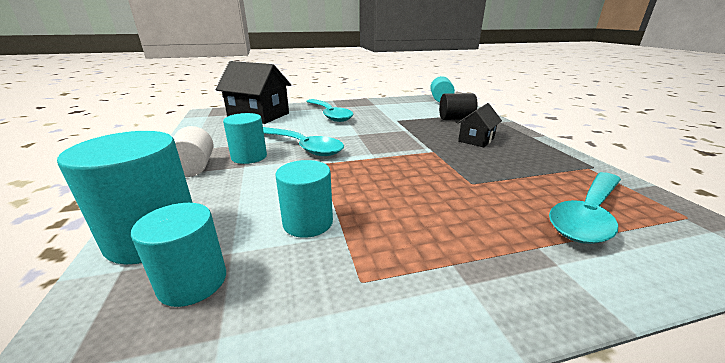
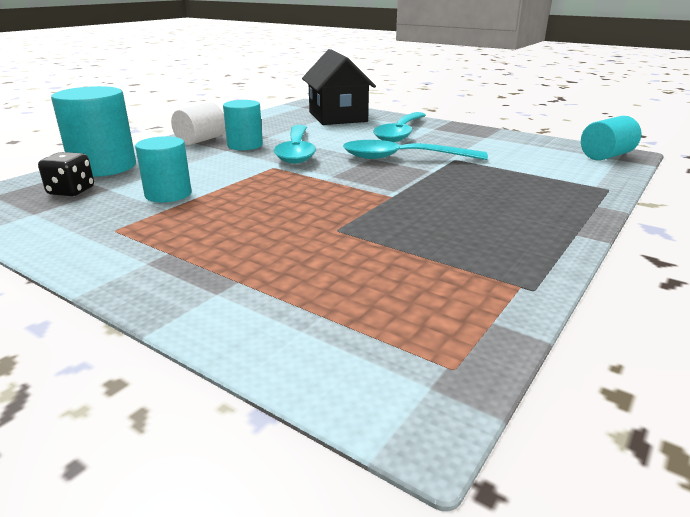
camera: 50 degrees right, 0 degrees up
turquoise cylinder [131,203,226,307] -> black dice [38,152,94,196]
black cylinder [439,93,477,120] -> none
black house [457,103,502,147] -> none
turquoise spoon [549,172,621,244] -> turquoise spoon moved to [343,140,488,160]

